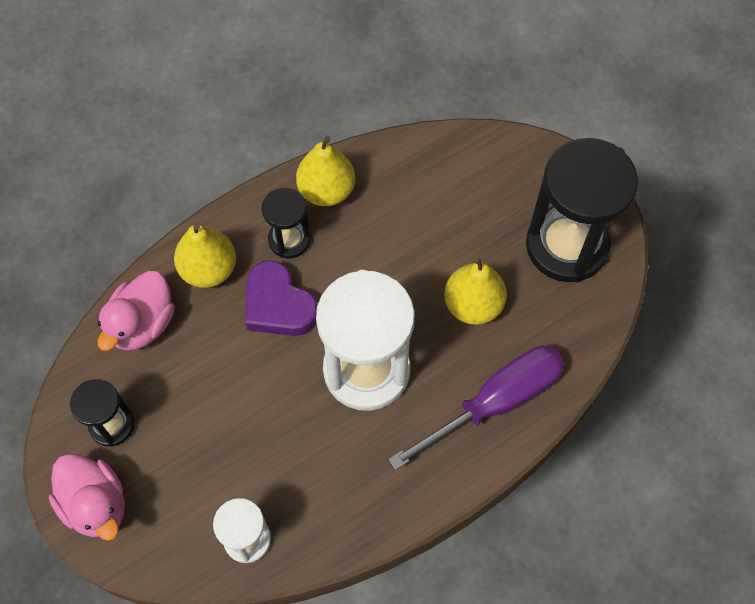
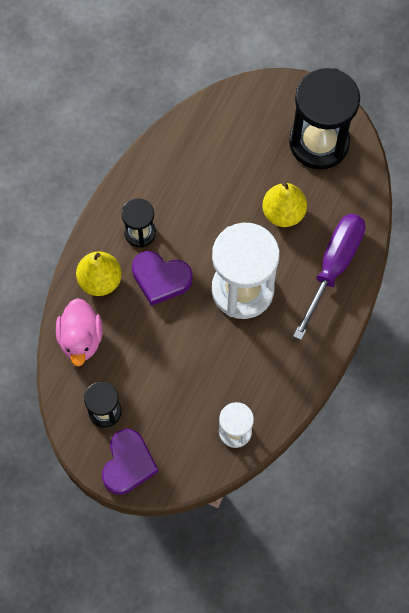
camera: 30 degrees left, 5 degrees up
pink duck [49,454,125,541] -> purple heart [102,429,159,495]
yellow pear [296,136,355,206] -> none

